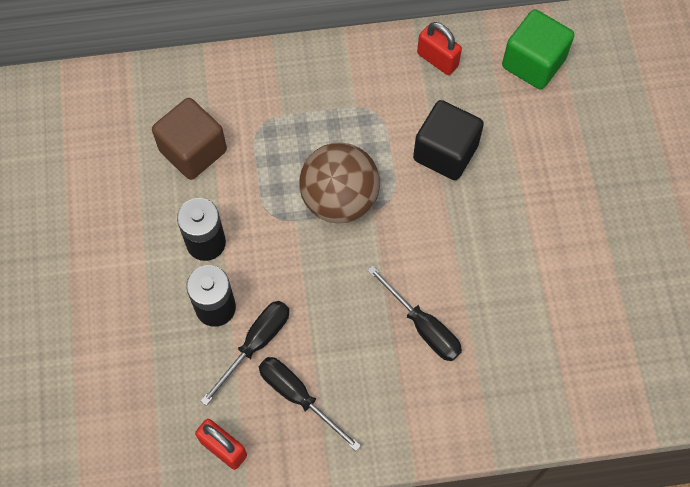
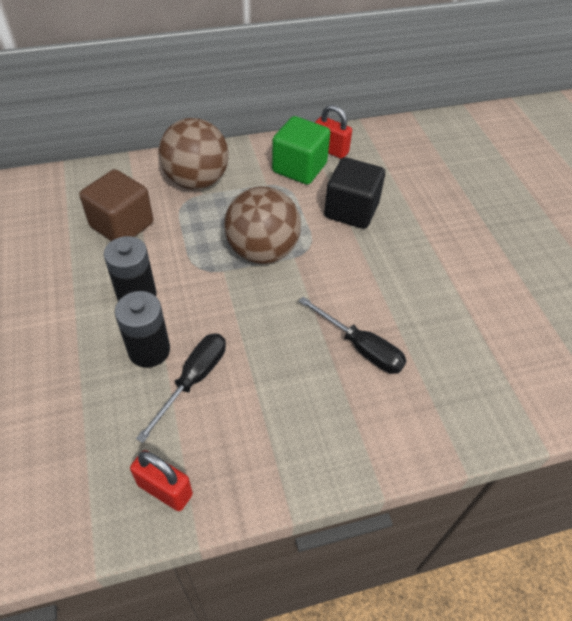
camera: 10 degrees left, 15 degrees down
black screwdriver [259,357,361,451] -> none
green cube [502,9,574,89] -> green cube moved to [272,116,330,185]
none -> brown ball [158,118,229,190]

